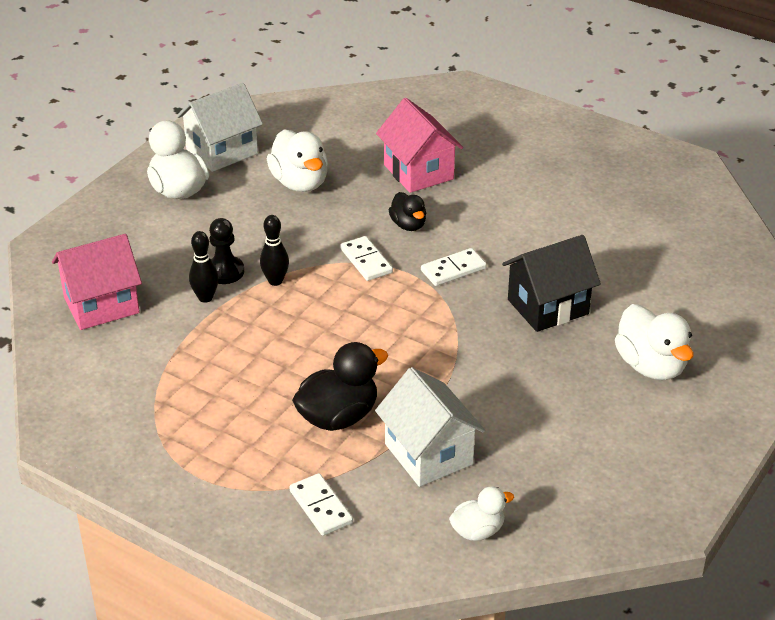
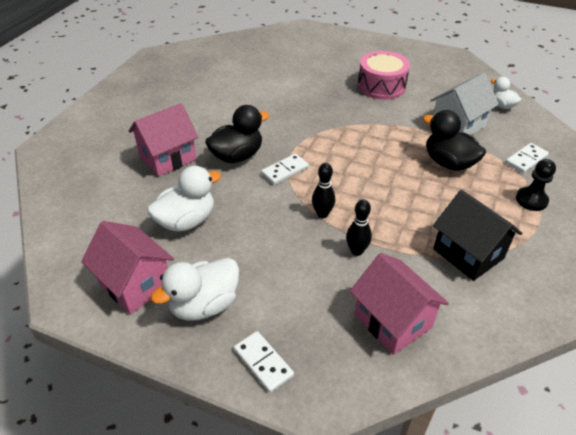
camera: 100 degrees left, 5 degrees up
white house [176,83,263,172] -> pink house [81,221,174,314]
black pawn [209,218,244,284] -> black pawn moved to [516,159,556,211]
black duck [389,192,426,231] -> black duck [205,105,269,163], size x1.68
white domino [421,248,487,286] -> white domino moved to [234,331,294,393]
black house [502,235,601,332] -> black house moved to [433,190,522,281]
white duck [615,304,694,380] -> none
none -> pink drum [358,51,410,100]

